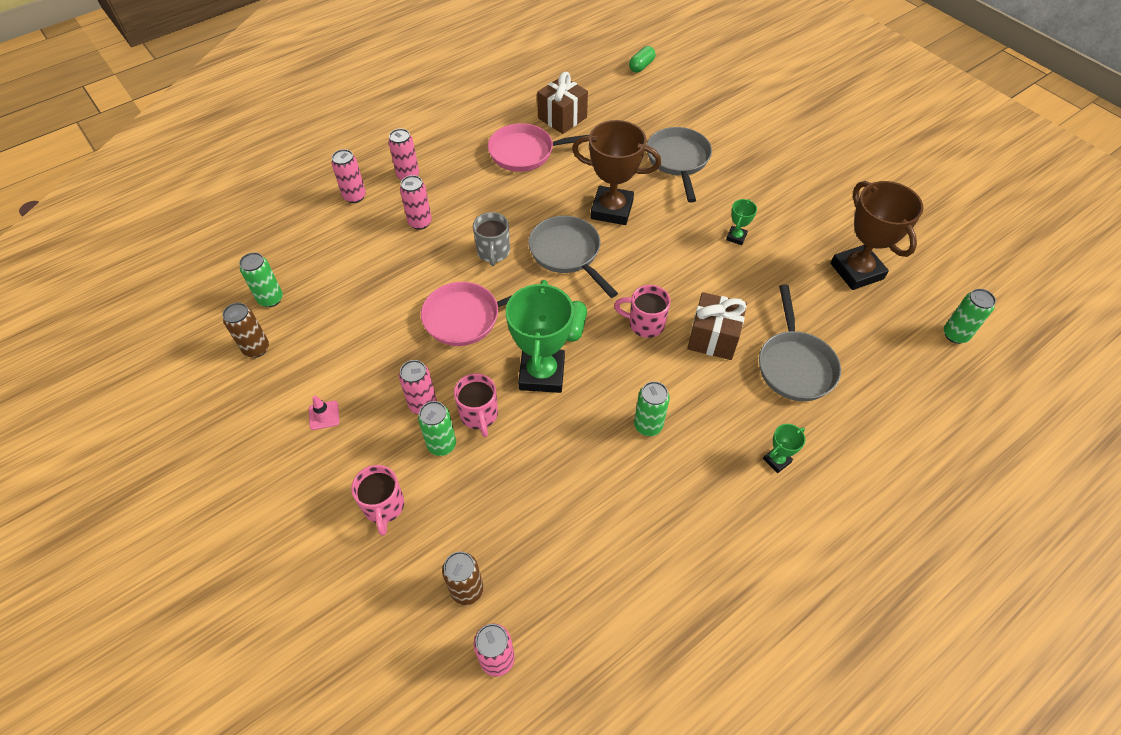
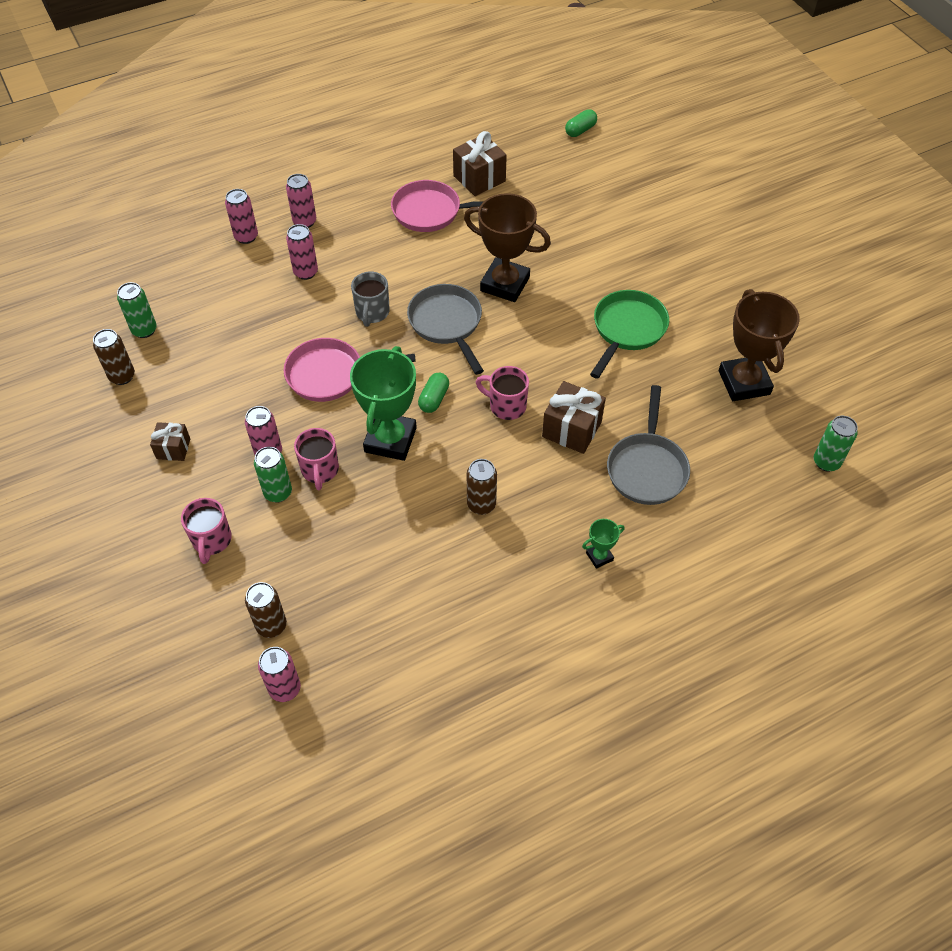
camera: 10 degrees right, 0 degrees up
pink traffic cone [309,396,340,430] -> brown gift [150,422,190,461]
green can [634,381,670,436] -> brown can [467,459,497,515]
grey pan [647,127,712,203] -> none
green trophy [726,199,757,245] -> green pan [590,290,669,379]

